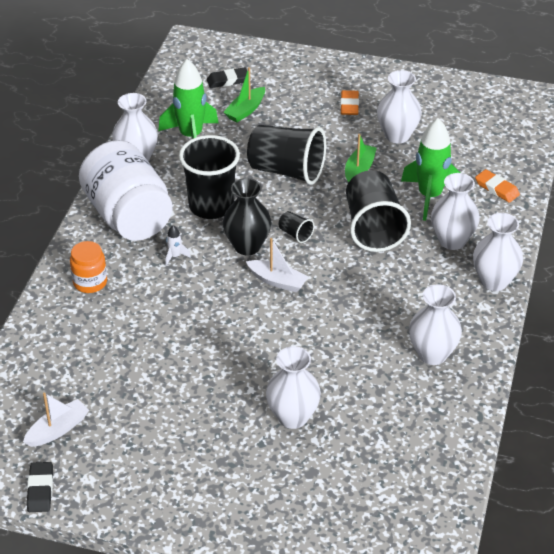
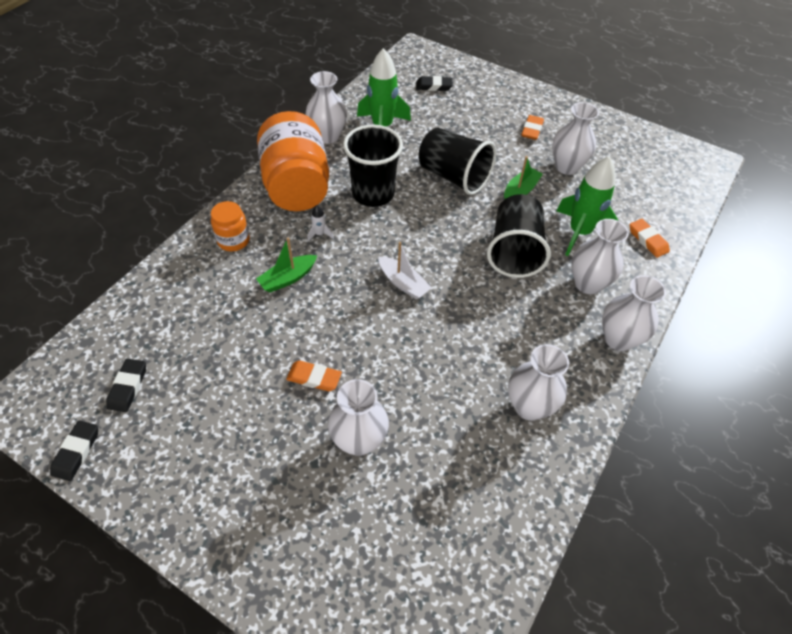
camera: 15 degrees right, 10 degrees up
white boat [23,393,89,447] -> black eraser [106,359,146,412]
white jar [79,140,173,241] -> orange jar [257,111,329,211]
green boat [223,67,265,122] -> green boat moved to [256,237,317,293]
black vase [223,178,271,255] -> none
black cup [279,211,315,243] -> none
none -> orange eraser [286,360,342,391]

